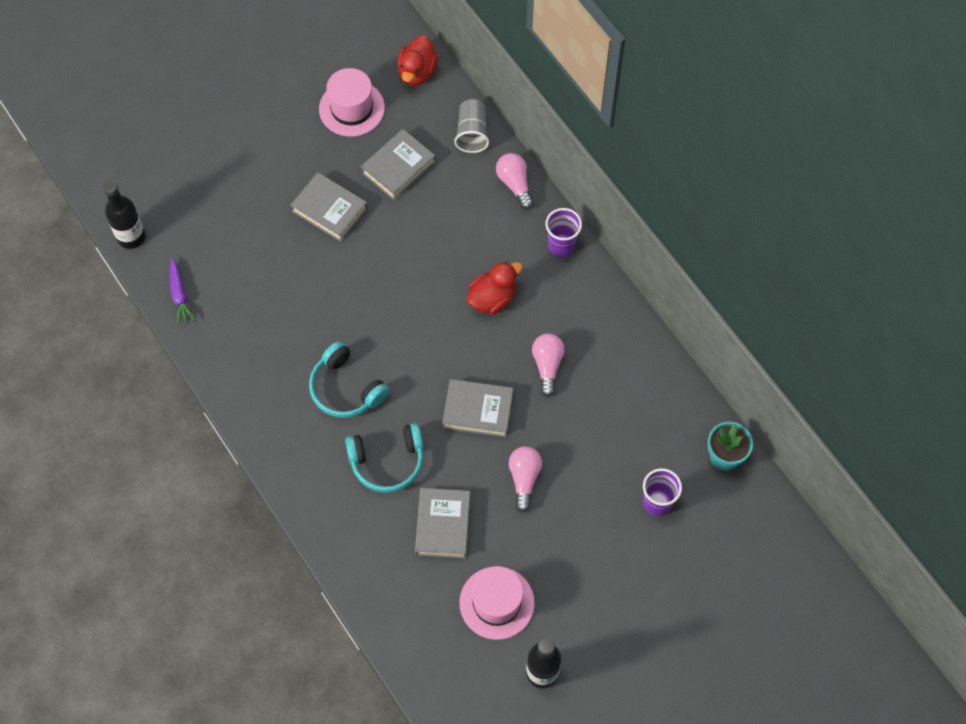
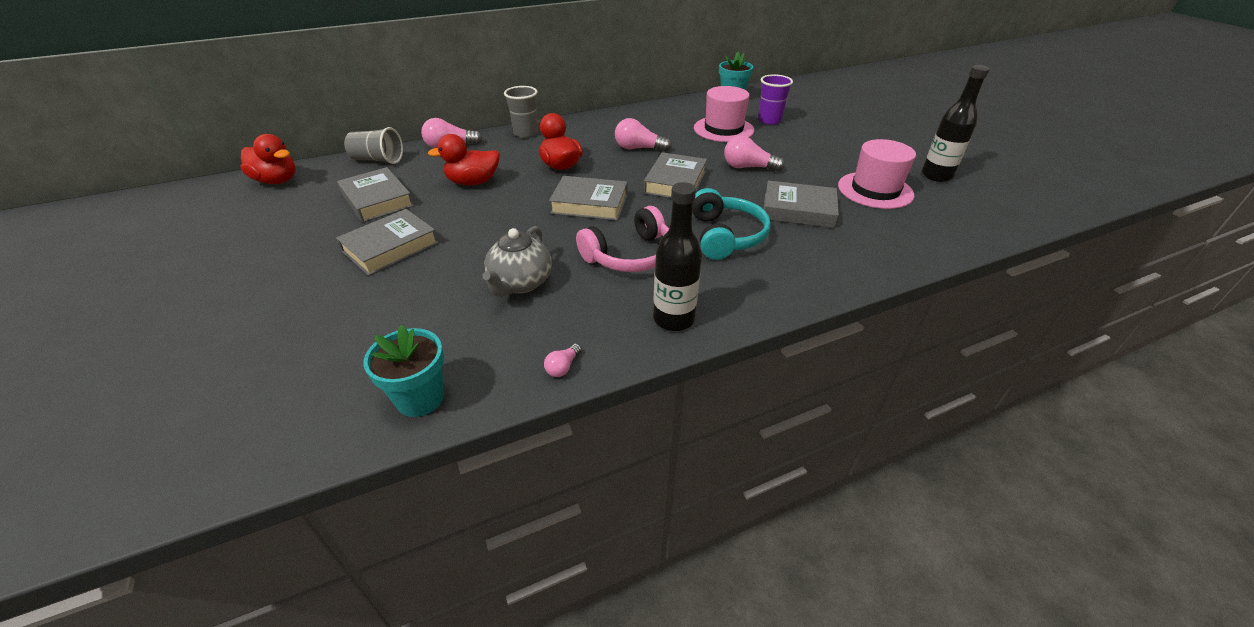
camera: 80 degrees left, 25 degrees down
black bottle [103,180,146,249] -> black bottle moved to [653,182,702,331]
purple carrot [170,258,195,325] -> turquoise flower pot [363,325,444,417]
turquoise headphones [309,341,390,418] -> pink headphones [576,206,669,272]
pink hat [319,68,385,137] -> pink hat moved to [694,86,754,142]
purple cup [546,208,582,257] -> grey cup [504,86,538,138]
none -> red duck [428,134,500,185]
none -> grey teapot [482,226,552,297]
none -> pink light bulb [544,344,582,377]
none -> grey book [549,176,628,221]

